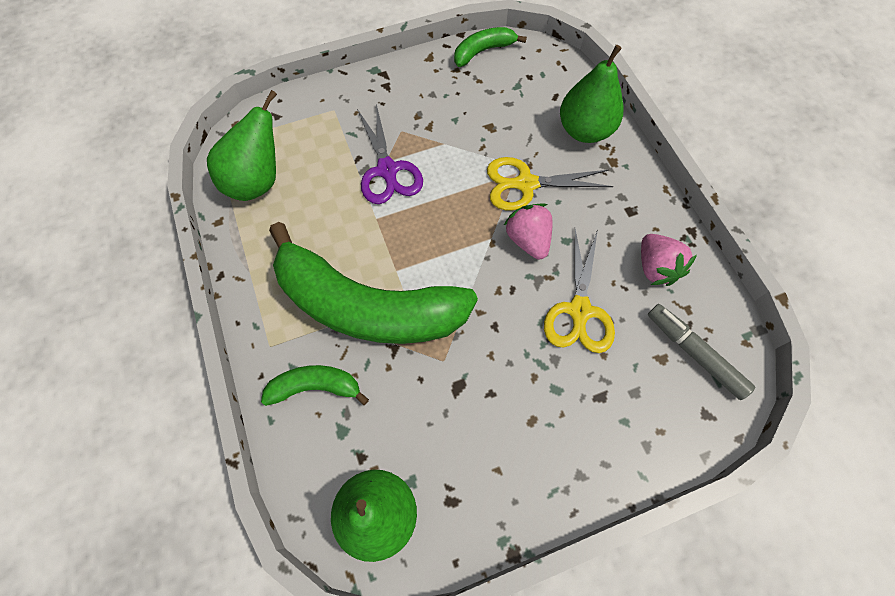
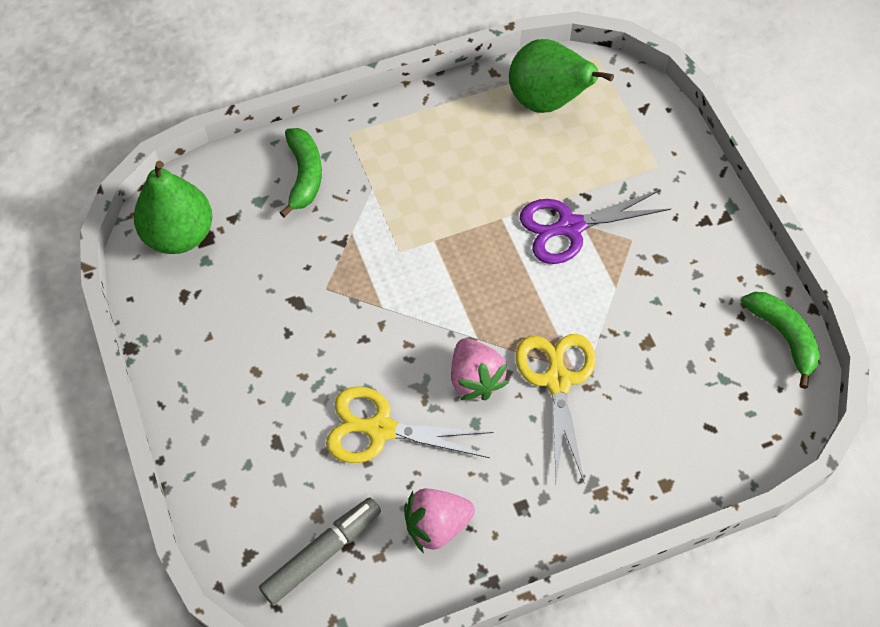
camera: 90 degrees right, 5 degrees down
green banana [269,222,478,344] -> none
pink strawberry [504,203,553,260] -> pink strawberry turned 90 degrees clockwise [451,338,509,400]
green pear [560,45,623,143] -> none

